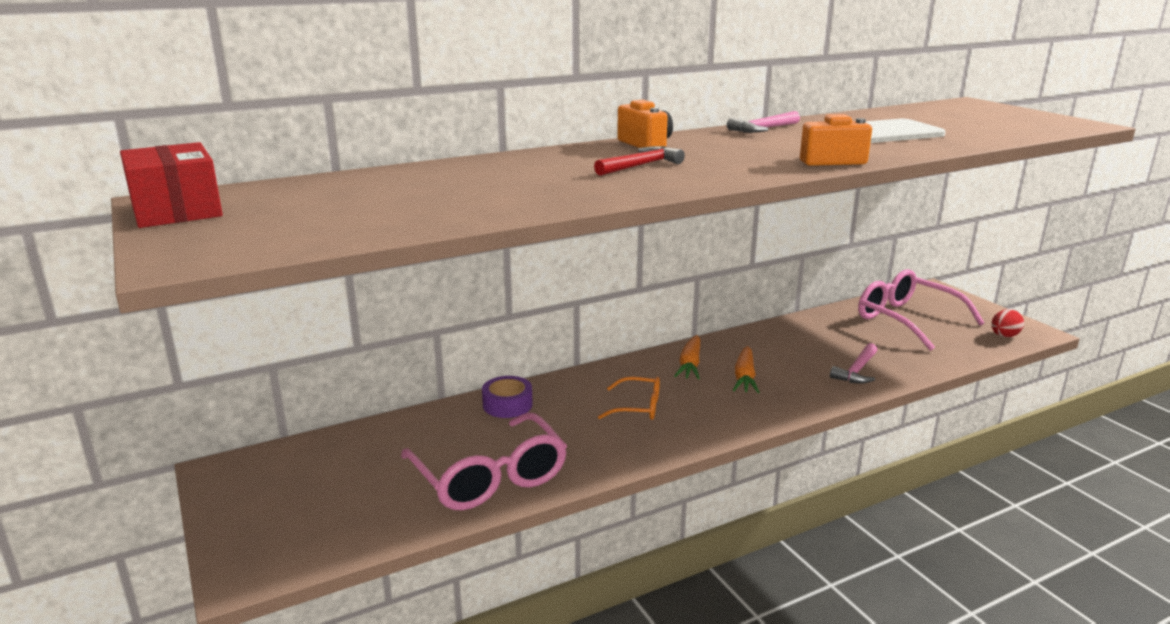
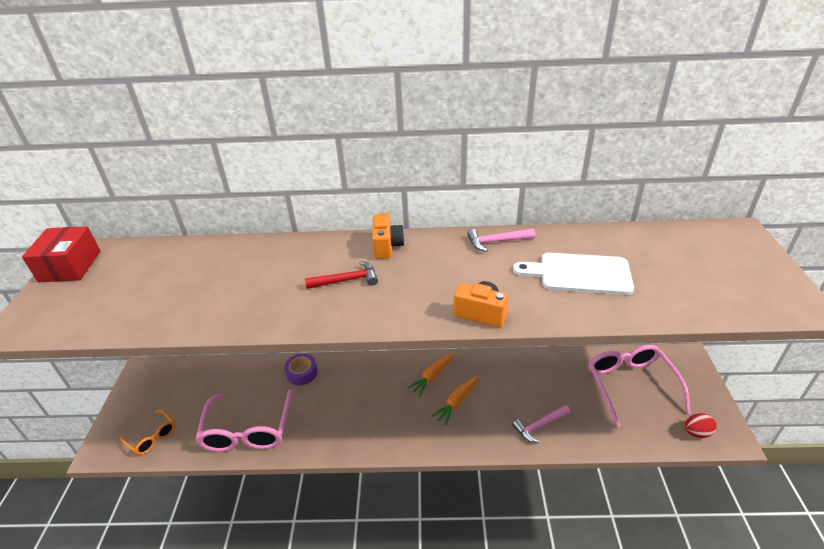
camera: 30 degrees right, 15 degrees up
orange glasses [598,377,660,420] -> orange glasses moved to [120,409,175,455]

